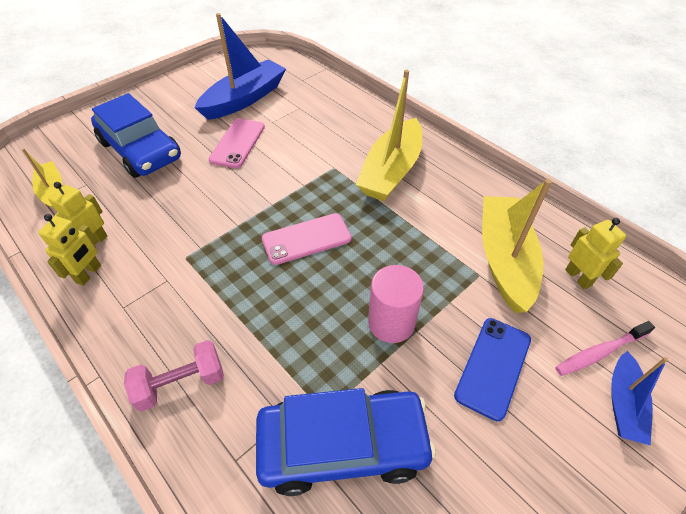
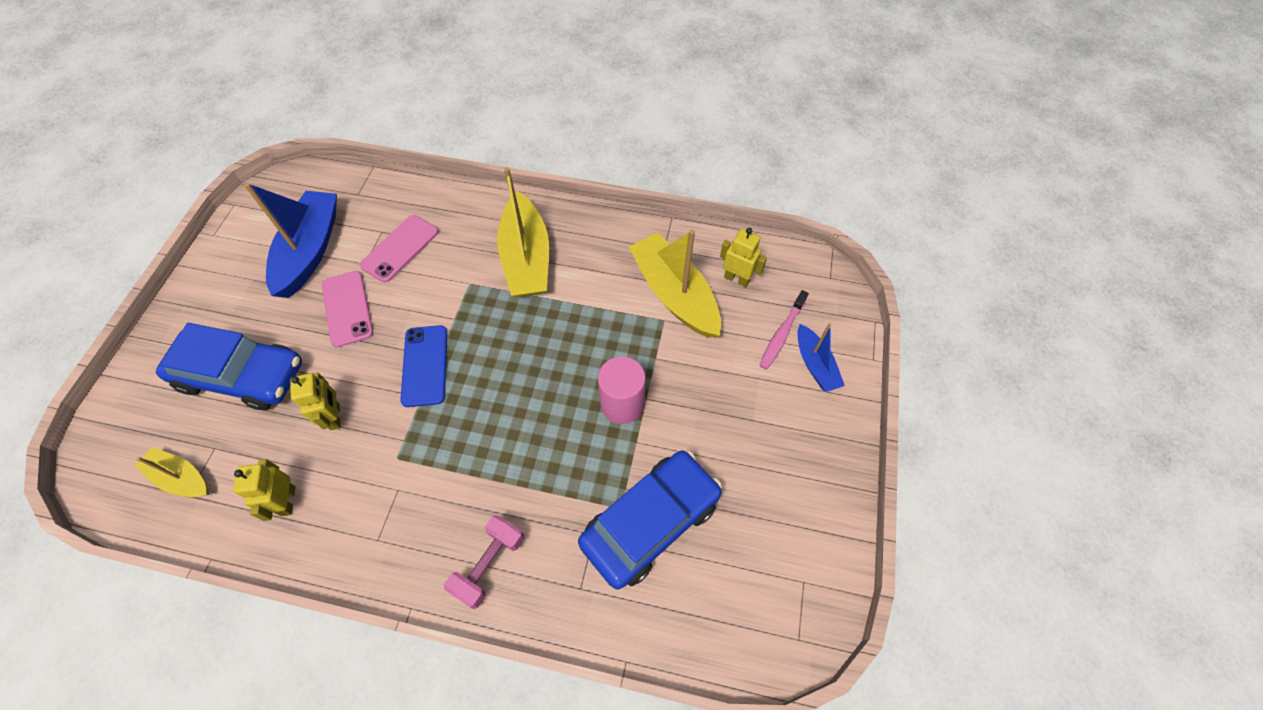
camera: 35 degrees left, 10 degrees up
yellow robot [38,214,101,286] -> yellow robot moved to [291,373,341,430]
pink phone [262,213,352,265] -> pink phone moved to [360,215,438,283]
blue phone [454,318,531,421] -> blue phone moved to [400,325,447,407]

